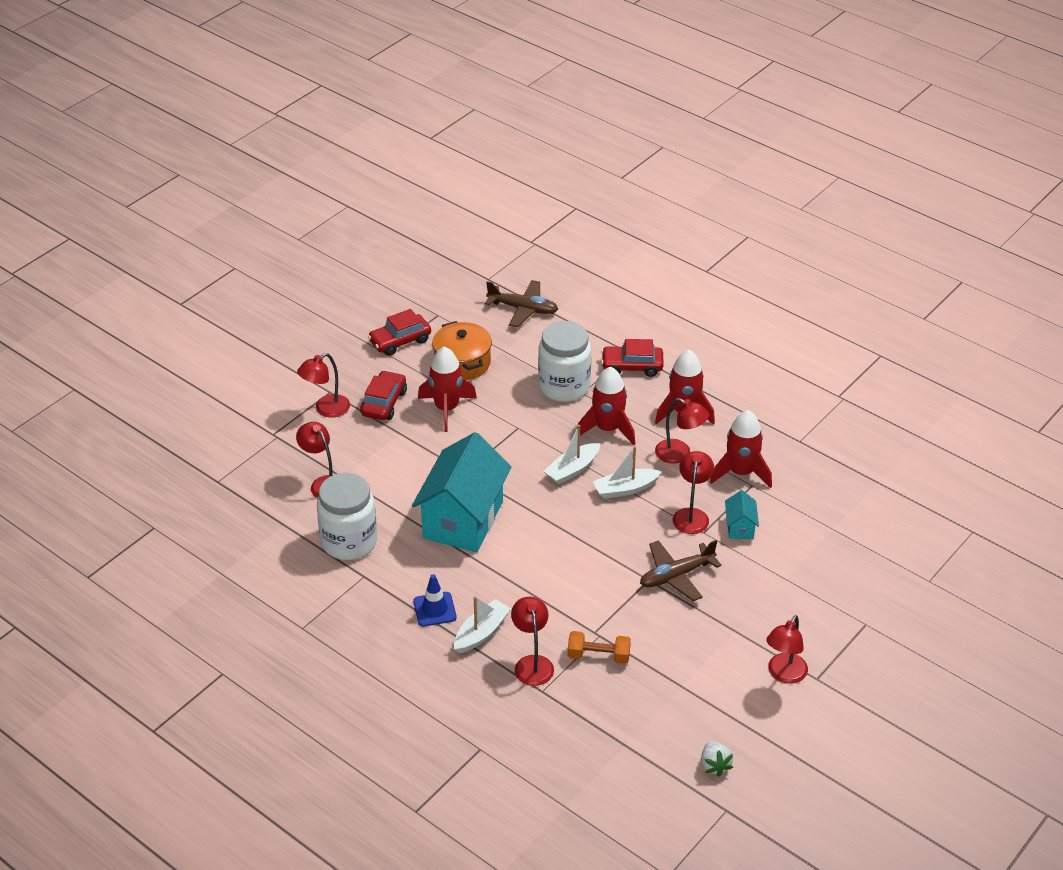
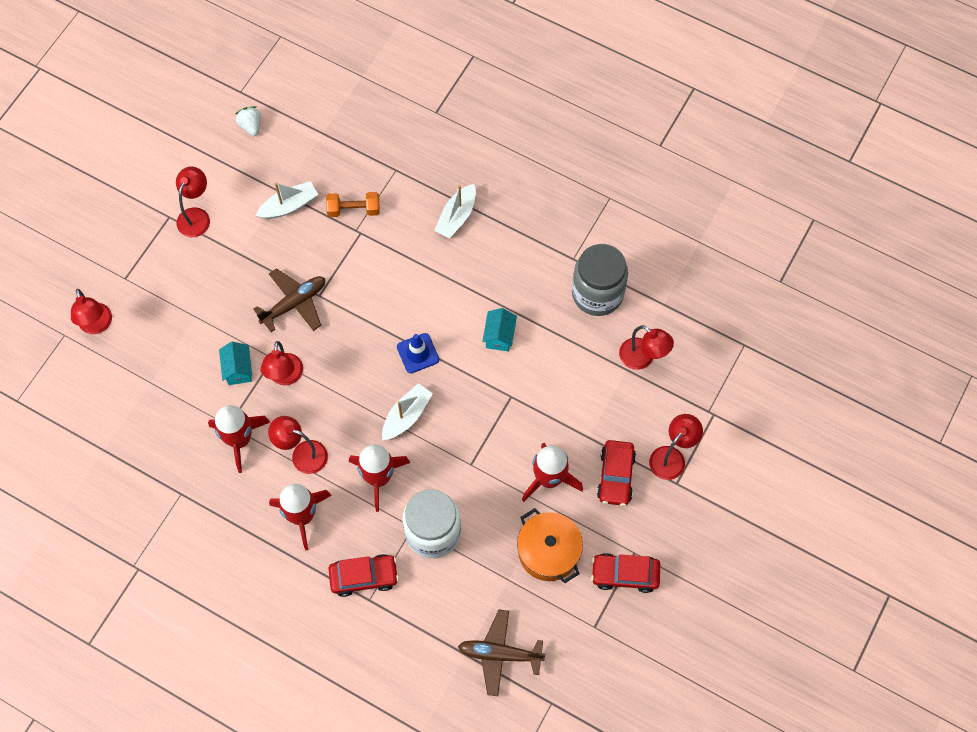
camera: 170 degrees right, 25 degrees up
white jar [317,473,377,560] -> grey jar [572,244,628,316]
red car [368,309,431,356] -> red car turned 135 degrees counterclockwise [591,553,660,593]
turquoise house [412,432,511,552] -> turquoise house [482,308,517,351], size x0.42
blue traffic cone [413,574,457,627] -> blue traffic cone moved to [397,333,439,373]
red lamp [511,597,554,686] -> red lamp moved to [71,289,112,334]
white boat [593,446,661,499] -> white boat moved to [256,181,318,219]

